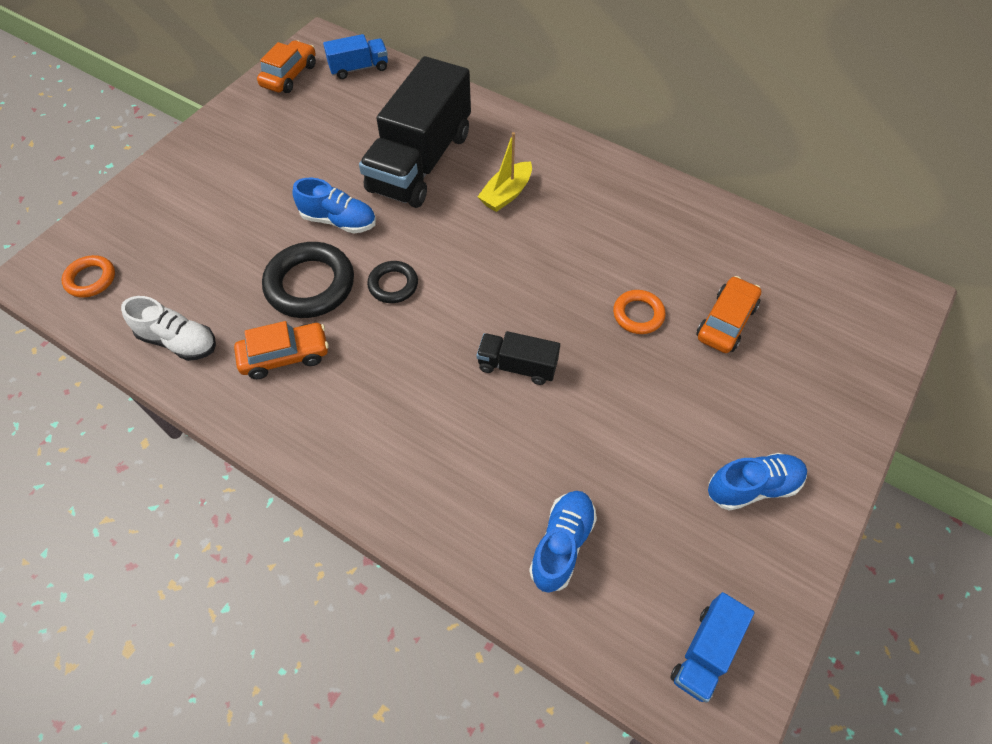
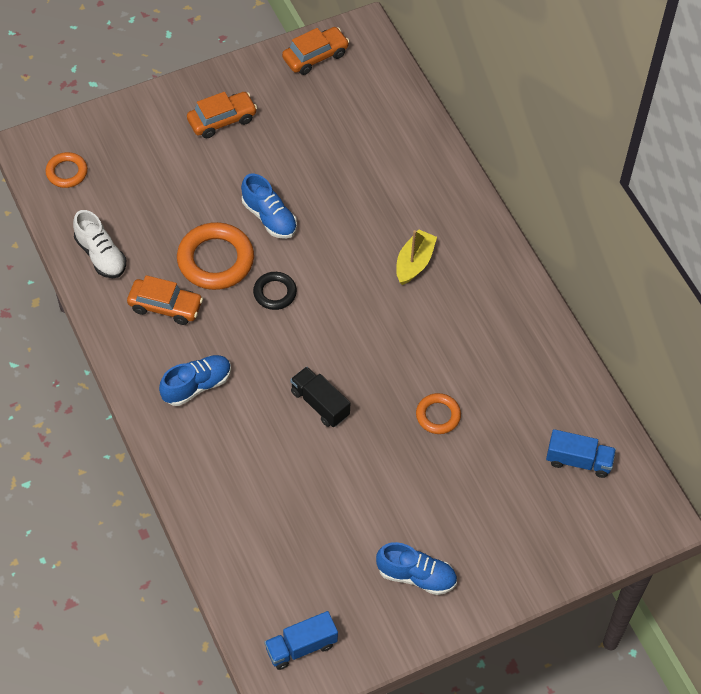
camera: 30 degrees right, 0 degrees up
black ring [262,242,354,318] -> orange ring [177,222,254,290]
blue truck [323,34,388,79] -> blue truck moved to [546,429,616,478]
black truck [359,56,471,208] -> none
yellow boat [477,132,532,212] -> yellow boat turned 135 degrees clockwise [396,229,437,285]
blue shoe [529,491,597,592] -> blue shoe moved to [159,355,231,406]
orange car [696,276,761,353] -> orange car moved to [187,92,257,138]

